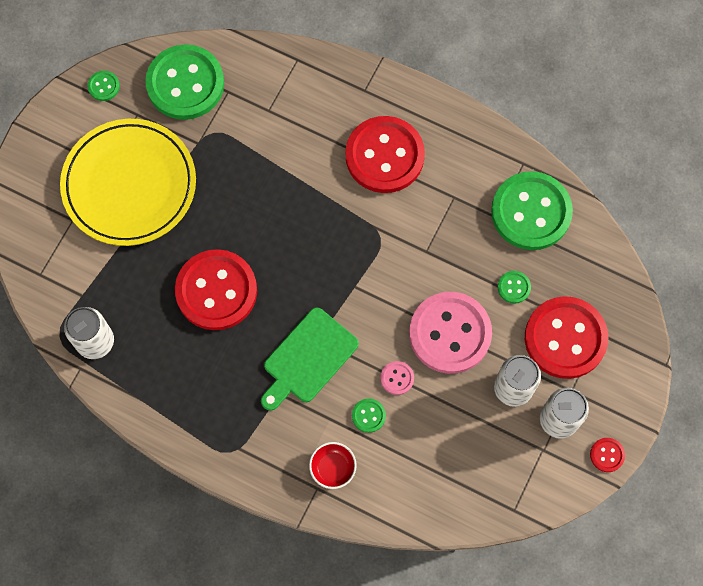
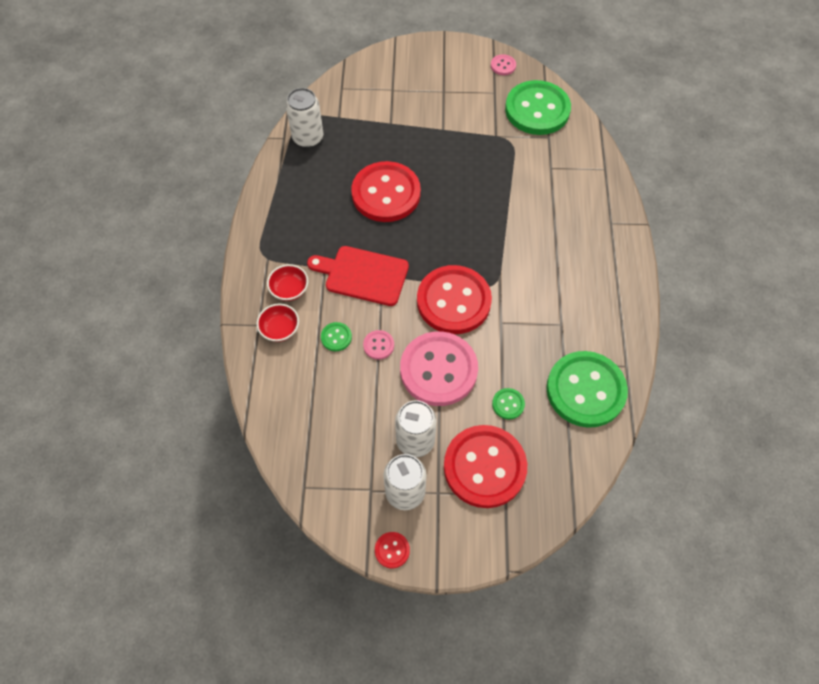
camera: 65 degrees right, 10 degrees down
yellow plate [60,119,196,246] -> none
green button [88,71,120,101] -> pink button [491,55,516,75]
green cutting board [261,307,359,411] -> red cutting board [307,246,409,306]
red button [346,116,425,193] -> red button moved to [417,265,492,334]
none -> red bowl [267,264,308,301]

